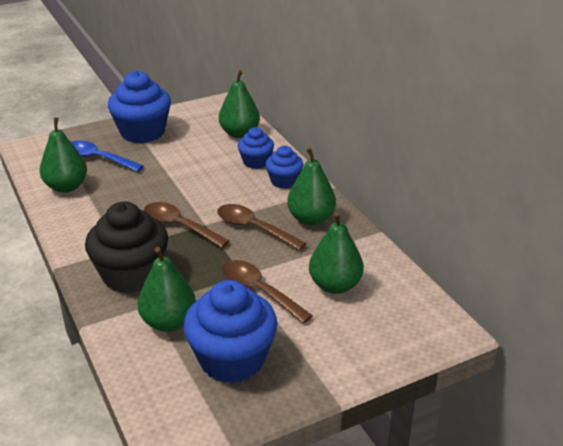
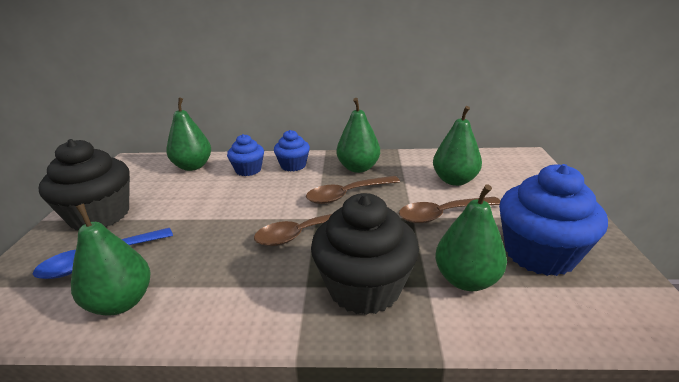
camera: 60 degrees left, 5 degrees down
blue cupcake [108,71,171,143] -> black cupcake [39,139,130,230]

